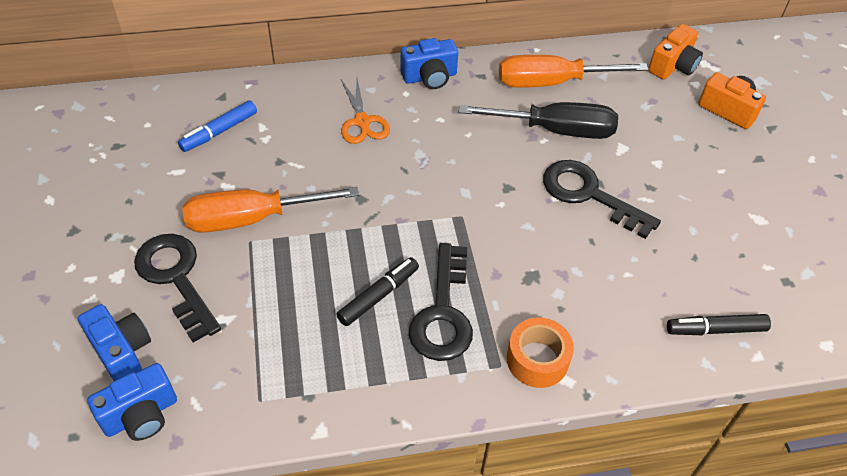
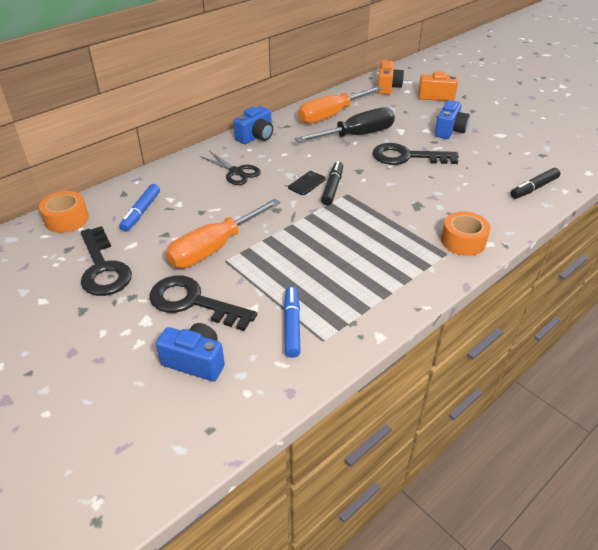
camera: 30 degrees left, 10 degrees down
blue camera [87,363,177,441] -> blue camera moved to [435,100,470,139]
black marker [336,257,419,326] -> black marker moved to [321,161,343,205]
orange scissors [341,79,390,144] -> black scissors [200,151,261,185]
black key [409,243,473,361] -> black key moved to [81,226,132,296]
none -> orange tape [39,191,89,233]
none -> blue marker [284,286,301,358]
none -> black phone [288,171,326,195]

